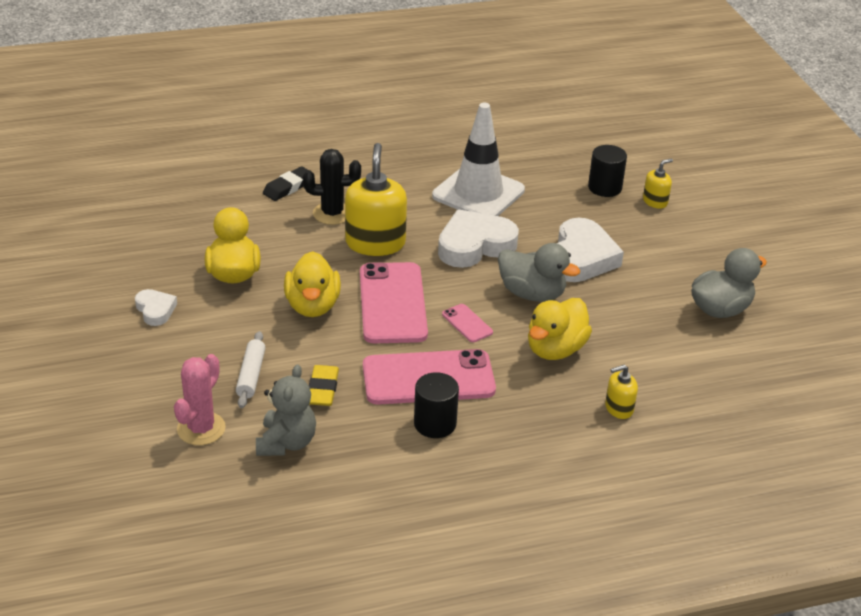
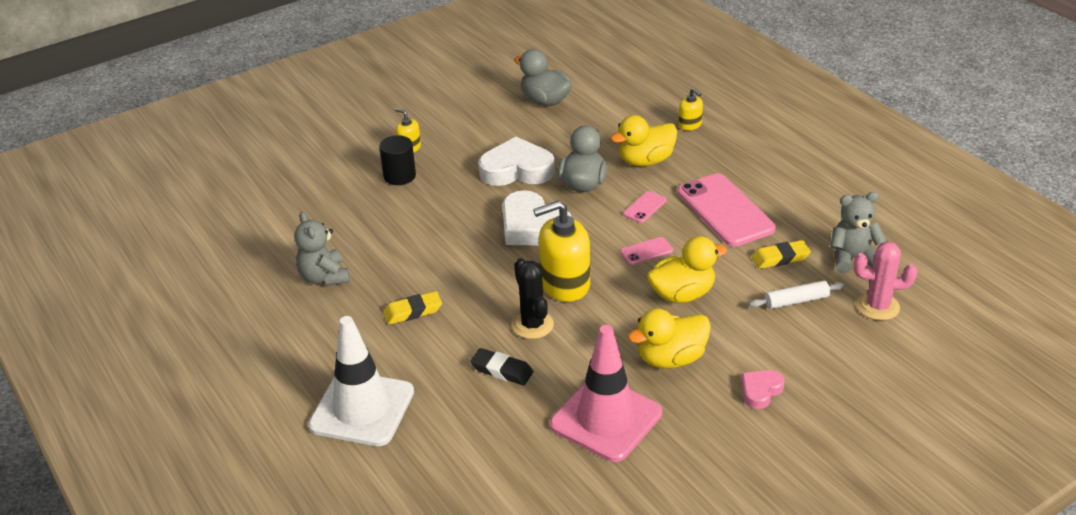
camera: 105 degrees left, 0 degrees up
white heart [135,289,177,326] -> pink heart [741,370,785,409]
pink phone [360,262,428,343] -> pink phone [620,237,673,265], size x0.44
black cylinder [414,372,459,438] -> none
white traffic cone [432,103,525,216] -> white traffic cone moved to [308,316,414,446]
yellow duck [528,298,592,360] -> yellow duck turned 135 degrees clockwise [610,115,677,166]
none -> grey teddy bear [294,212,350,286]
none -> yellow eraser [383,291,442,325]
none -> pink traffic cone [550,325,662,462]

